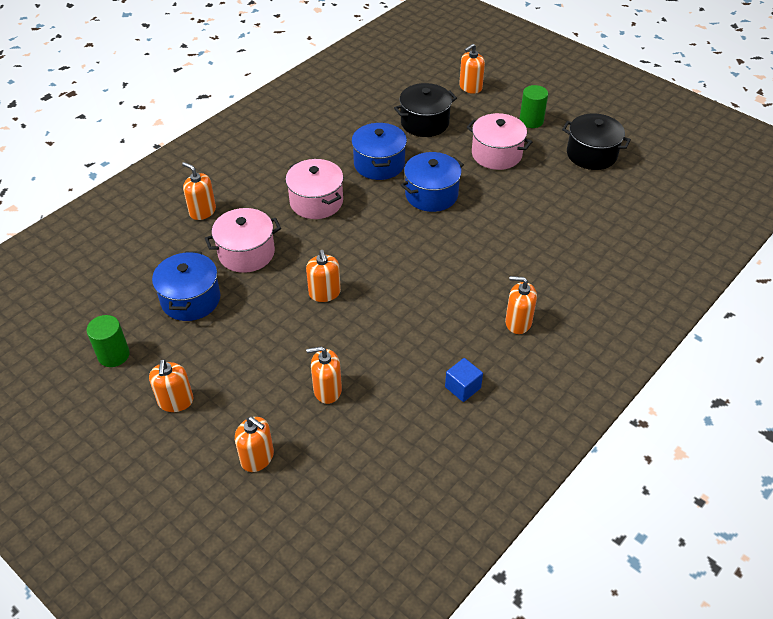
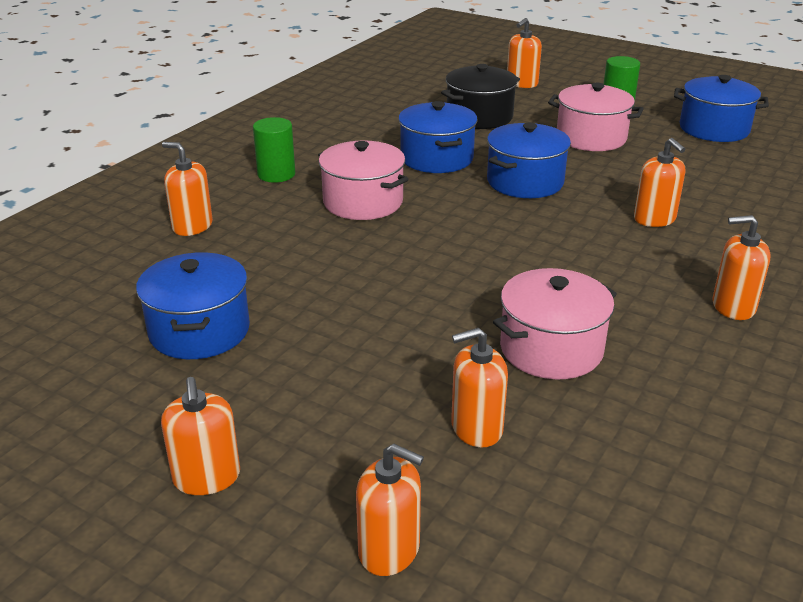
camera: 10 degrees left, 15 degrees down
green cylinder [86,315,130,367] -> green cylinder moved to [253,117,295,183]
pink pot [205,208,281,273] -> pink pot moved to [493,268,617,379]
orange soap dispenser [306,250,341,302] -> orange soap dispenser moved to [634,138,685,227]
blue cube [445,358,483,402] -> none
black pot [562,113,631,170] -> blue pot [674,75,769,142]

